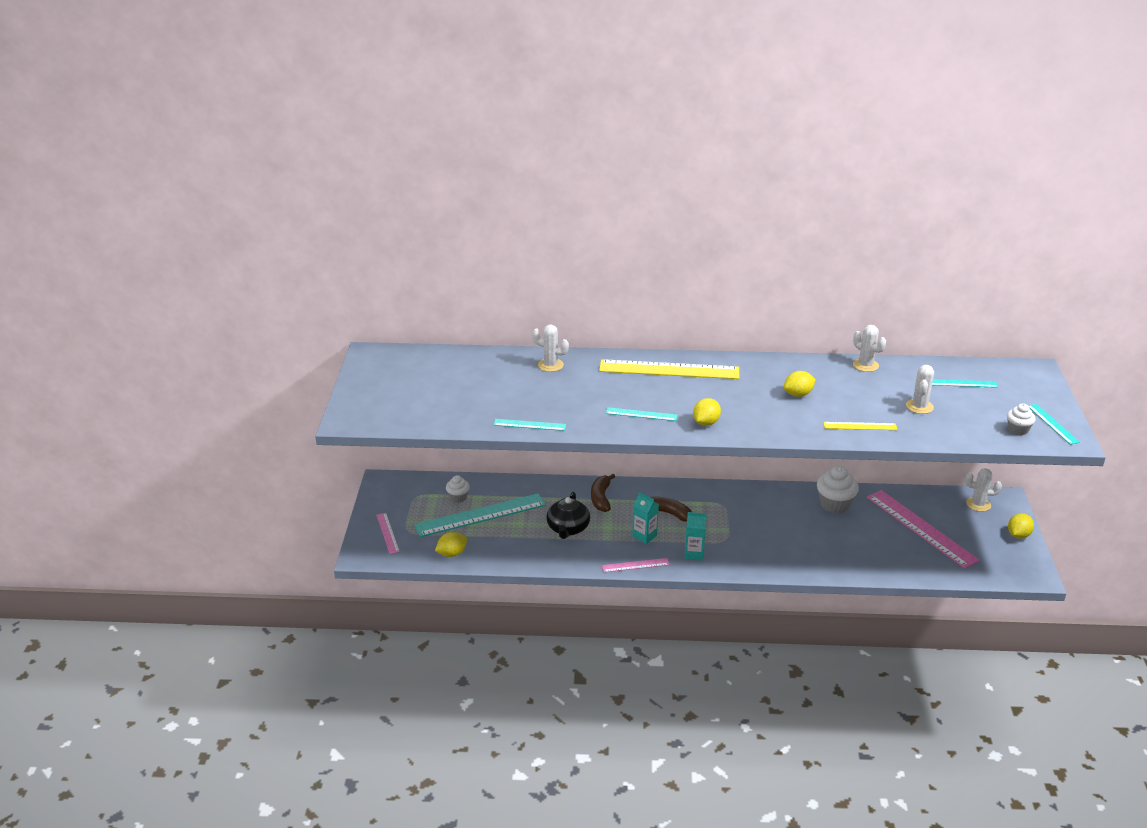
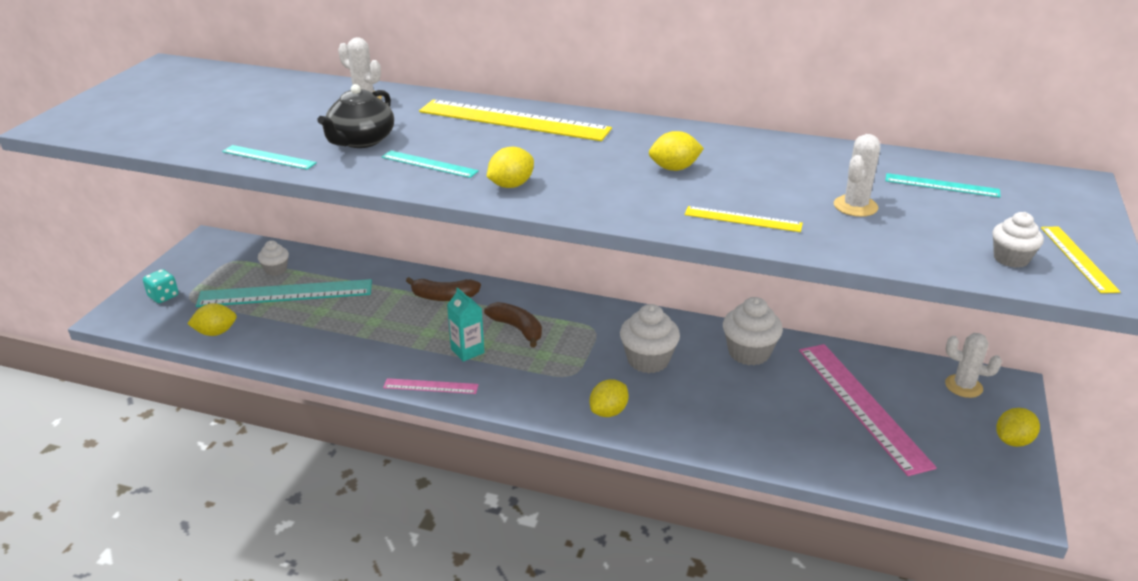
camera: 15 degrees right, 0 degrees up
pink ruler [376,513,400,554] -> turquoise dice [143,269,179,303]
black teapot [546,492,590,539] -> black teapot moved to [317,84,394,148]
brown banana [591,474,615,512] -> brown banana turned 105 degrees counterclockwise [406,277,481,301]
turquoise carton [685,512,707,561] -> none
white cactus [853,325,886,372] -> none
turquoise ruler [1028,404,1080,445] -> yellow ruler [1041,226,1121,293]
none -> yellow lemon [590,379,629,417]
none -> white cupcake [620,304,680,373]

